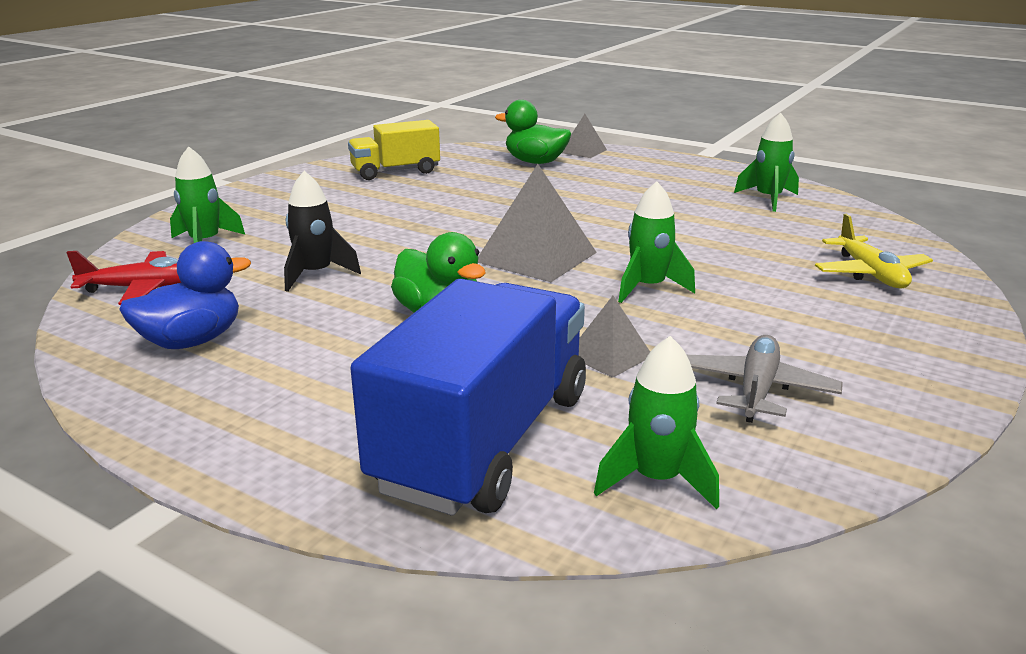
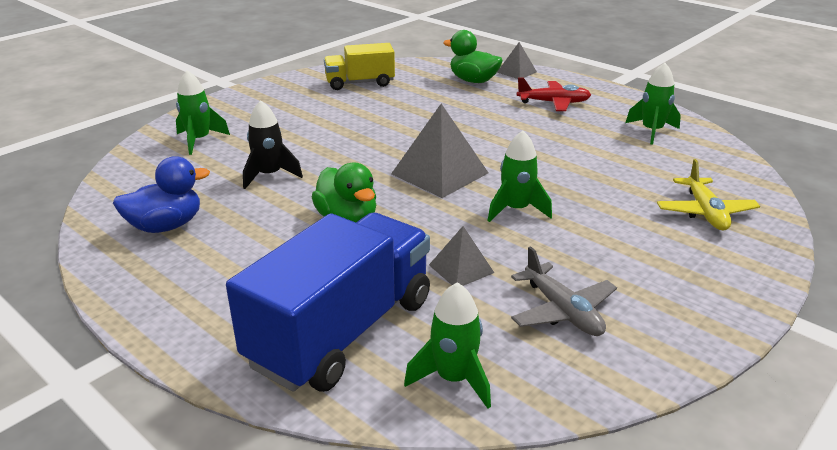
camera: 10 degrees right, 5 degrees up
red plane [66,251,181,305] -> red plane moved to [517,77,591,111]
grey plane [687,335,843,423] -> grey plane turned 120 degrees clockwise [511,246,617,336]

